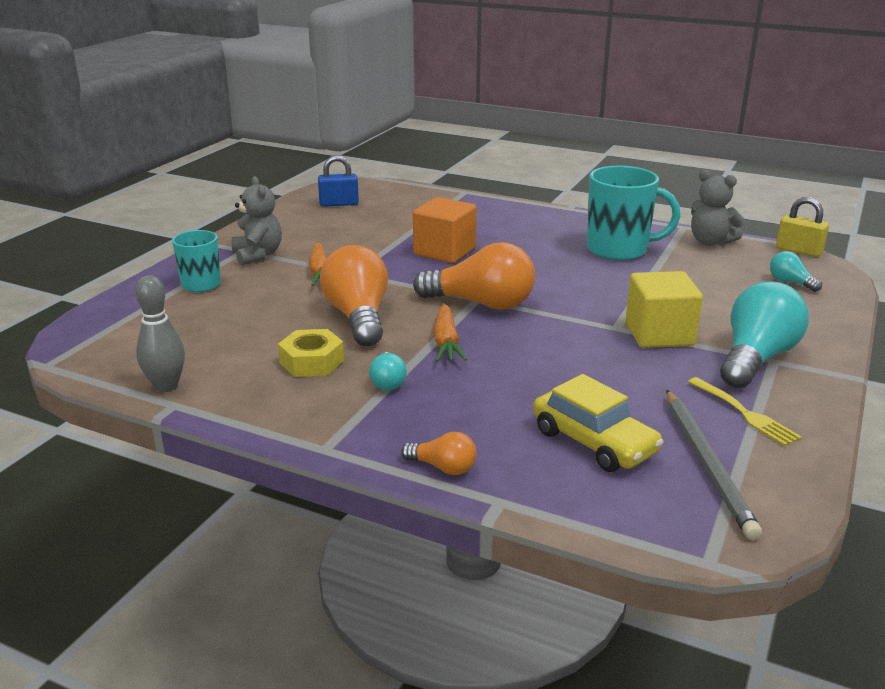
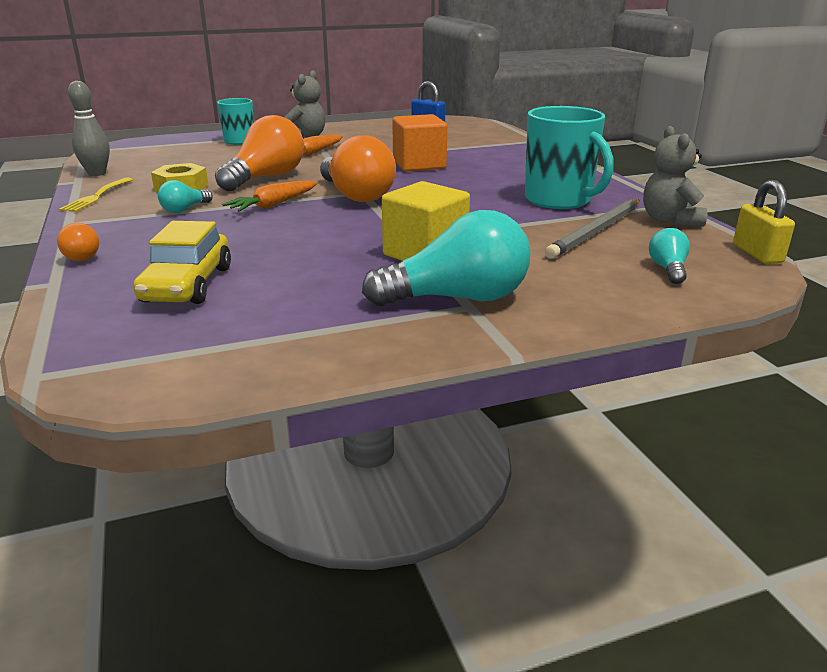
camera: 45 degrees right, 0 degrees up
grey pencil [667,390,762,540] -> grey pencil moved to [545,199,639,259]
yellow fork [688,377,802,446] -> yellow fork moved to [59,177,133,212]

